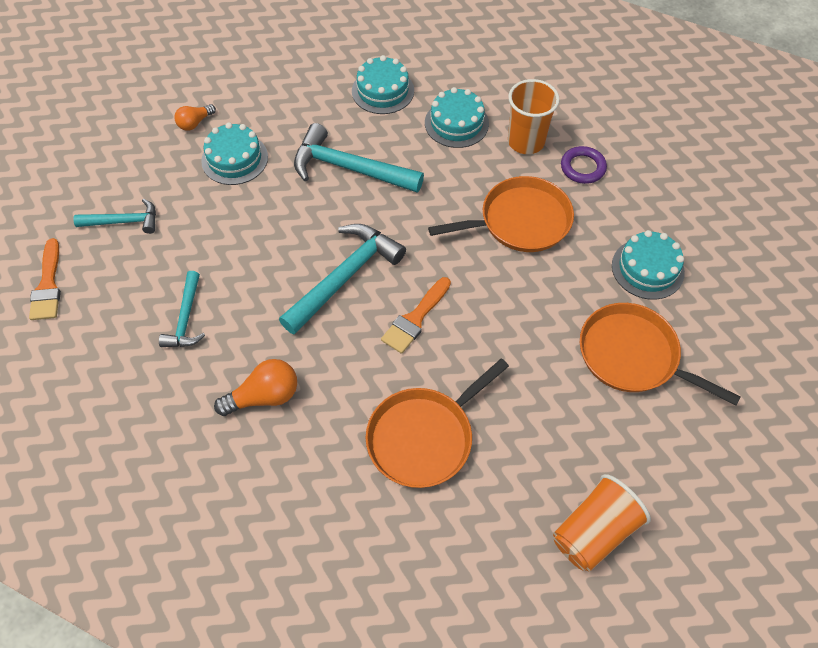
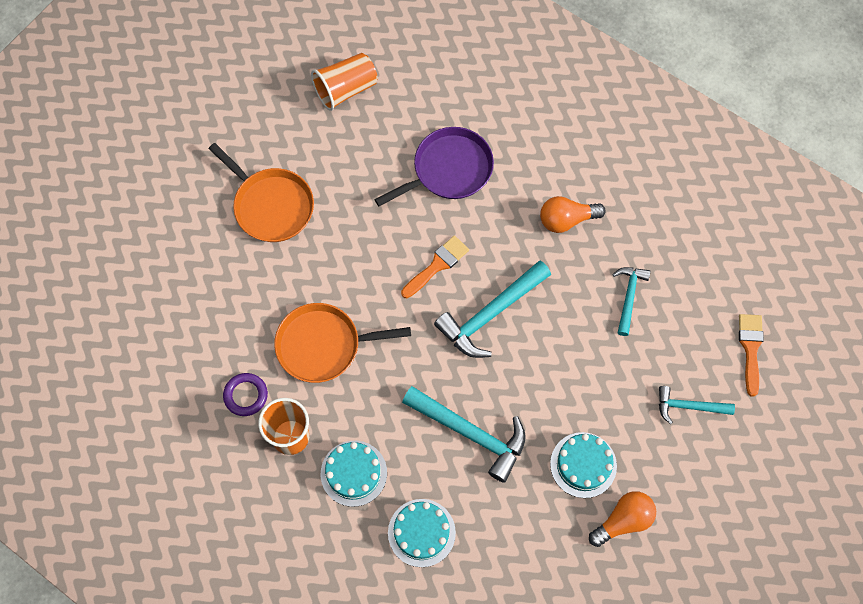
camera: 170 degrees left, 10 degrees up
orange light bulb [174,104,216,131] -> orange light bulb [589,491,656,547], size x1.59
orange pan [366,358,509,488] -> purple pan [374,127,494,206]
turquoise cake [612,230,685,300] -> none

